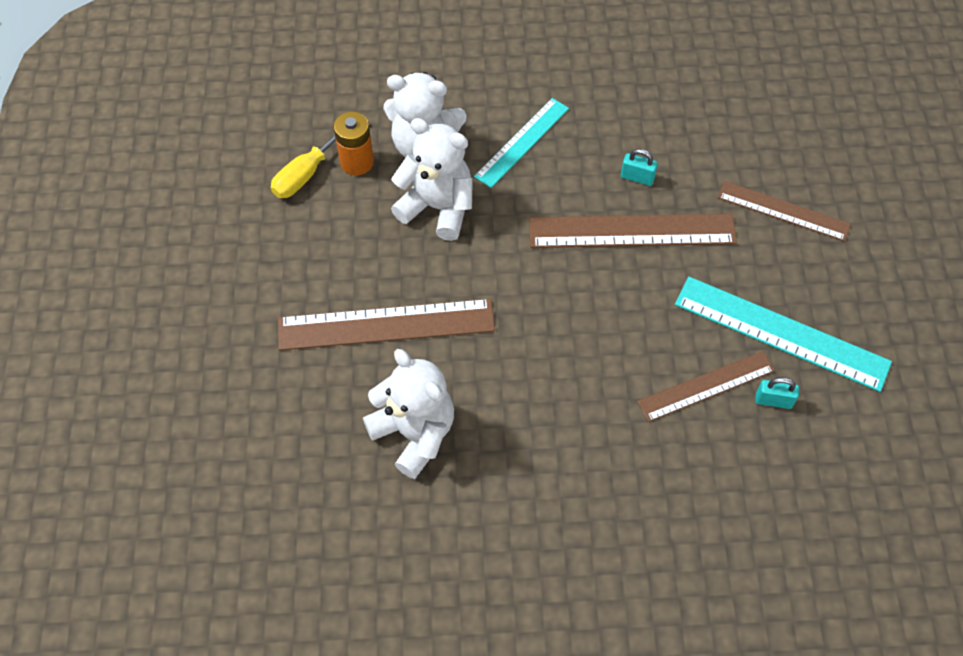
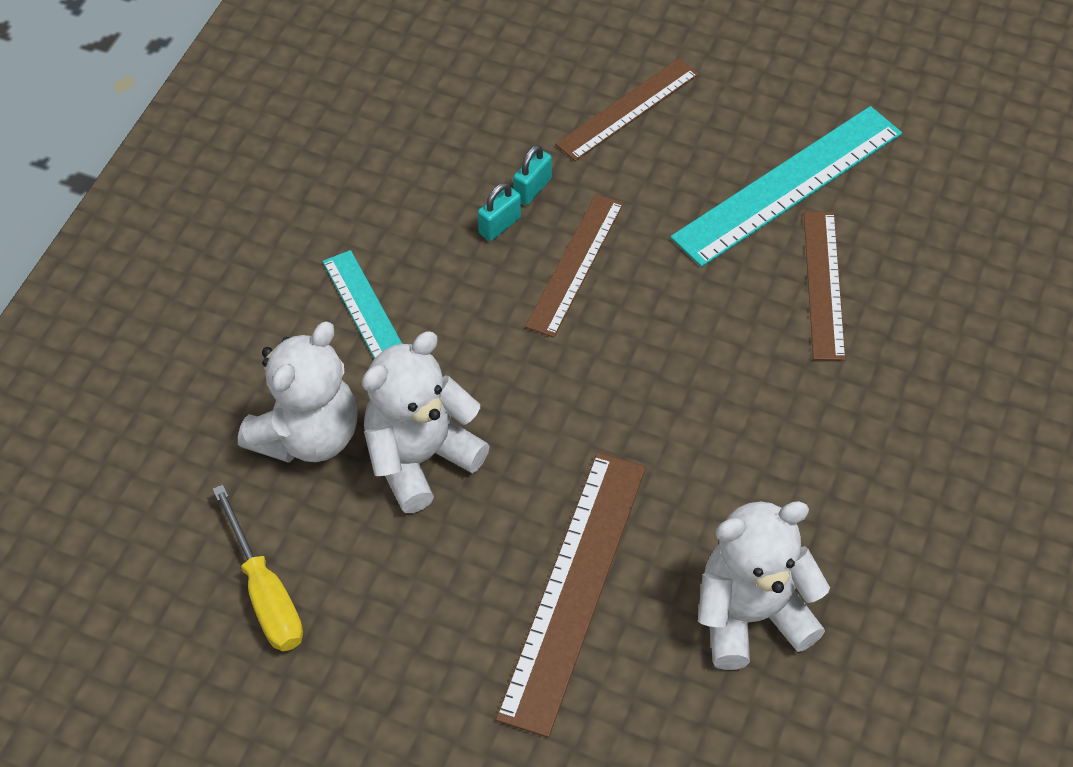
camera: 65 degrees left, 5 degrees down
orange battery [333,111,374,175] -> none
brown ruler [529,214,737,248] -> brown ruler [525,194,624,338], size x0.65
turquoise padlock [755,377,799,409] -> turquoise padlock moved to [513,145,552,205]

